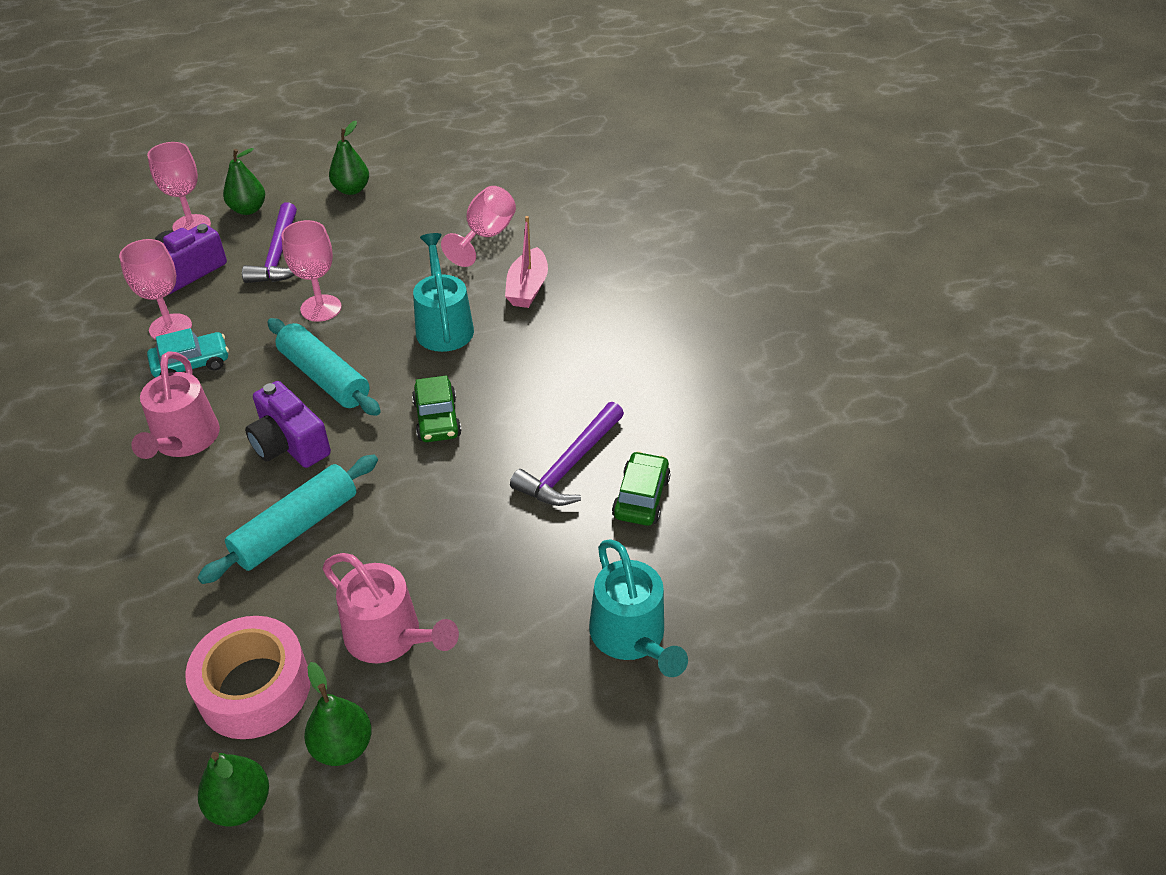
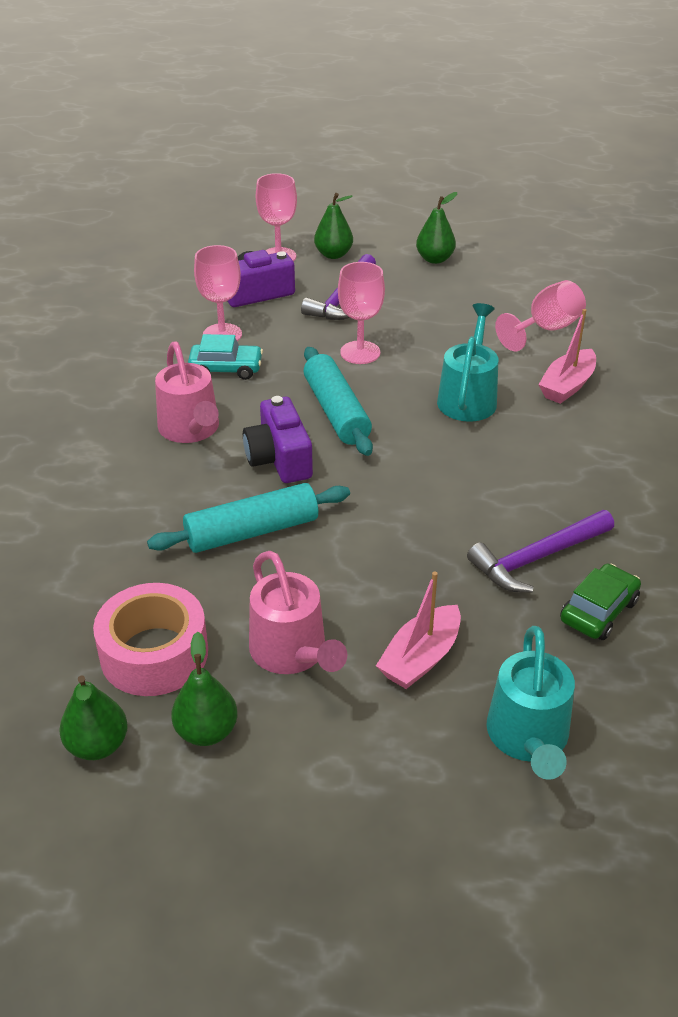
camera: 25 degrees right, 5 degrees down
pink watering can [131,351,220,459] -> pink watering can turned 45 degrees counterclockwise [155,342,219,443]
green car [412,375,462,442] -> none
none -> pink boat [376,572,461,689]

